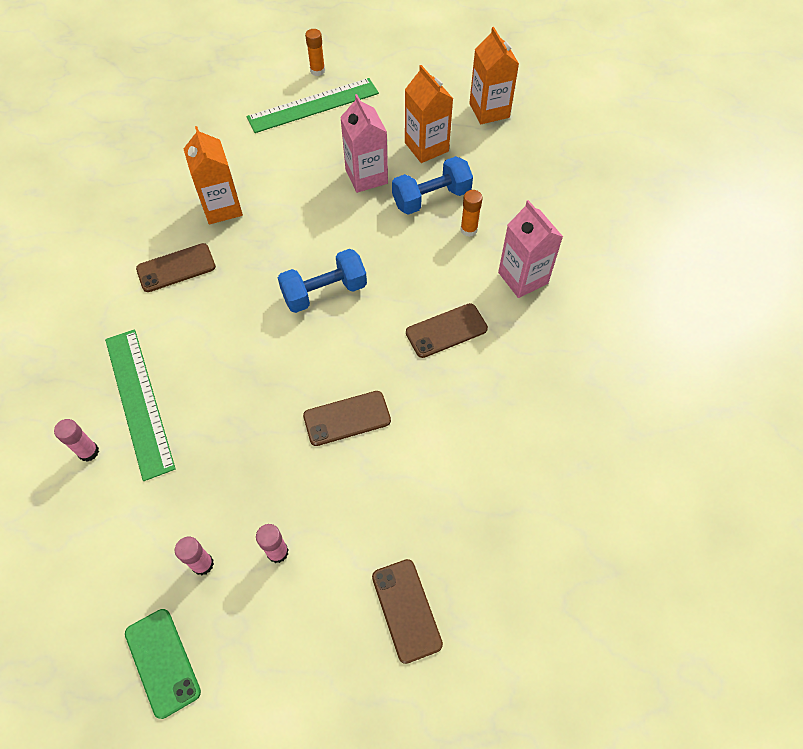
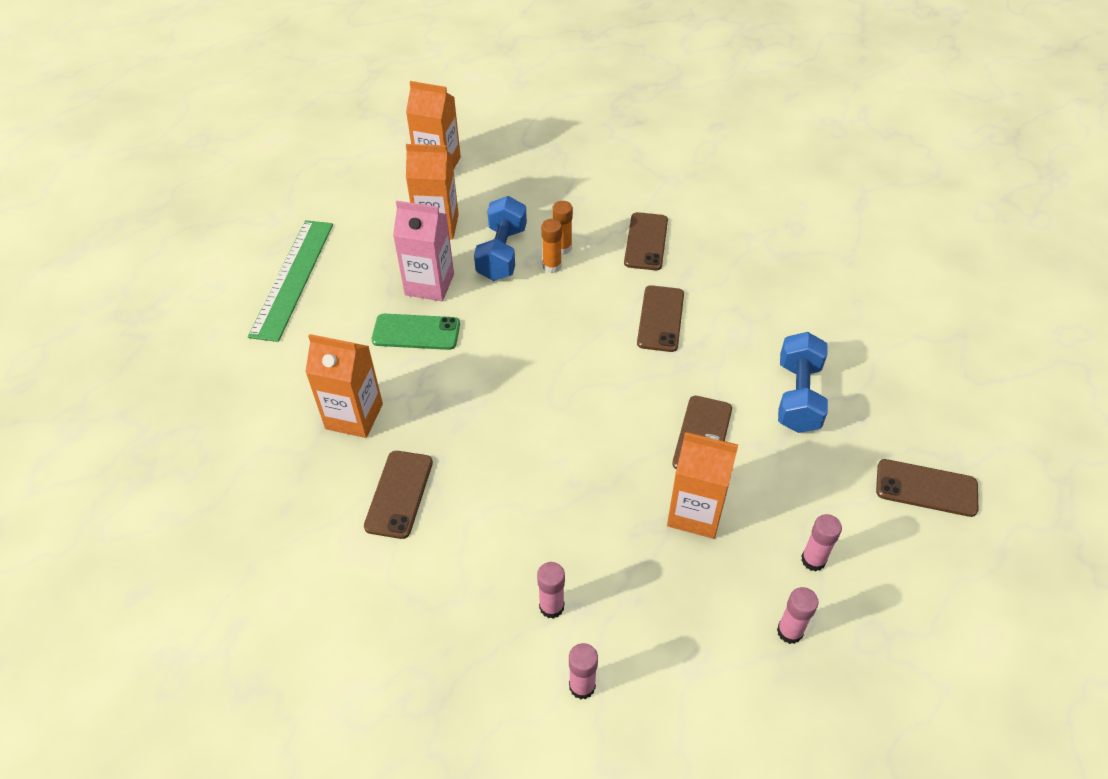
camera: 55 degrees left, 10 degrees down
green ruler [105,330,176,481] -> pink glue stick [537,562,565,618]
green phone [125,609,201,719] -> green phone moved to [371,314,460,350]
blue dumbbell [278,249,367,313] -> blue dumbbell moved to [778,332,828,433]
orange glue stick [305,29,325,76] -> orange glue stick moved to [541,219,562,273]
pink carton [498,200,563,298] -> brown phone [624,212,668,270]
none -> orange carton [667,432,738,539]

